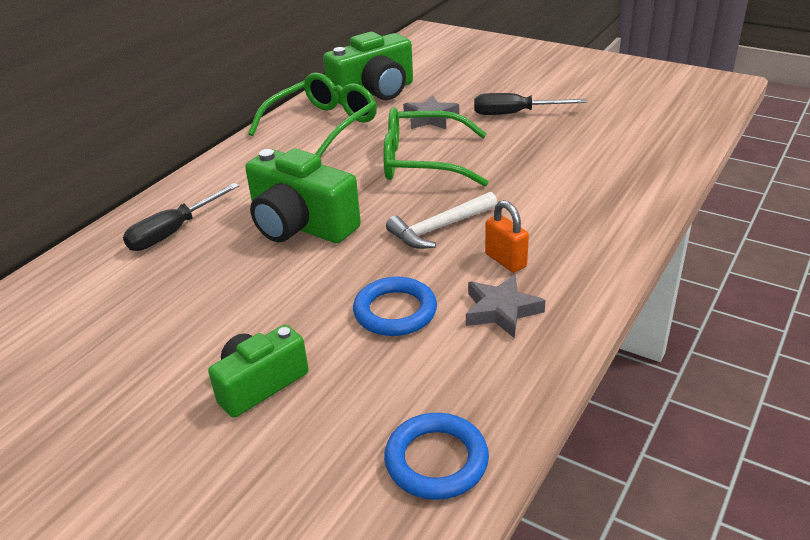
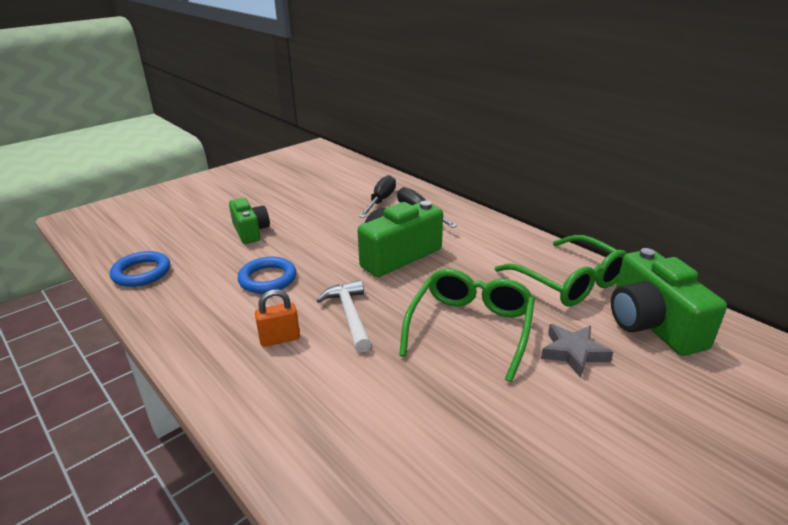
camera: 105 degrees right, 5 degrees down
grey star [466,274,546,338] -> none
black screwdriver [474,93,587,115] -> black screwdriver moved to [359,175,396,218]

